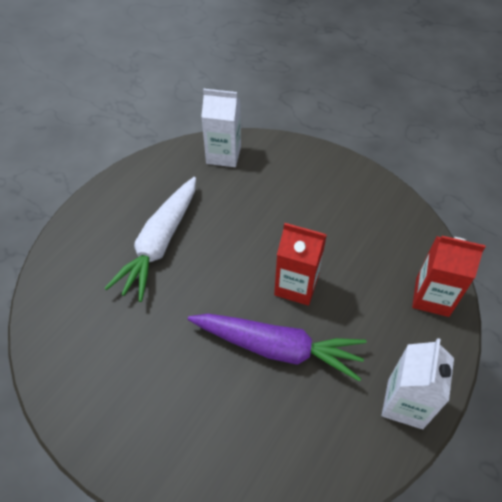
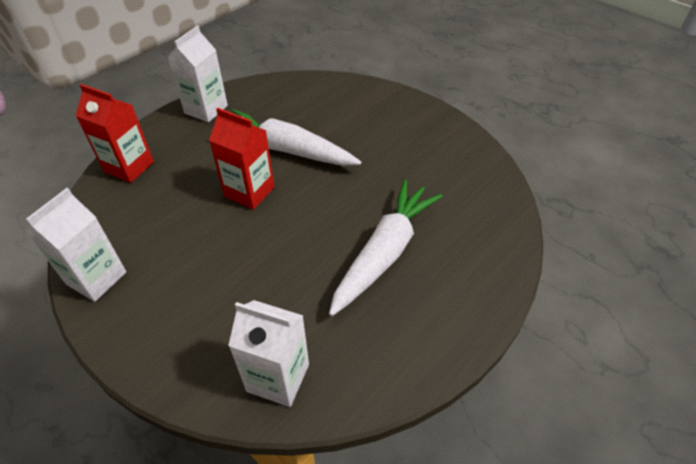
camera: 170 degrees left, 5 degrees down
purple carrot [188,314,367,382] -> white carrot [232,109,361,166]
none -> white carton [25,188,126,302]

